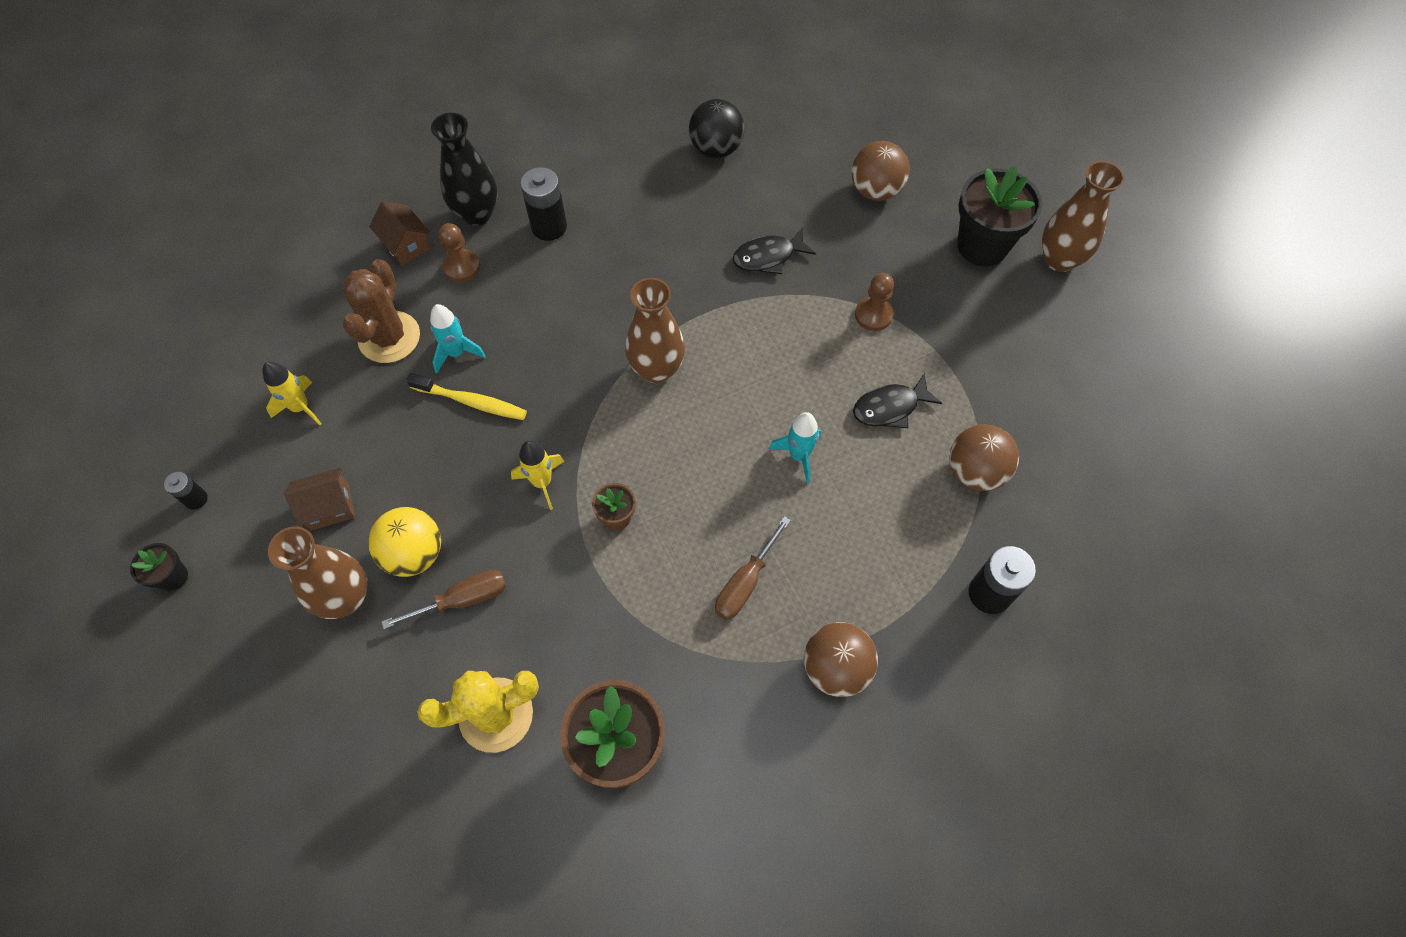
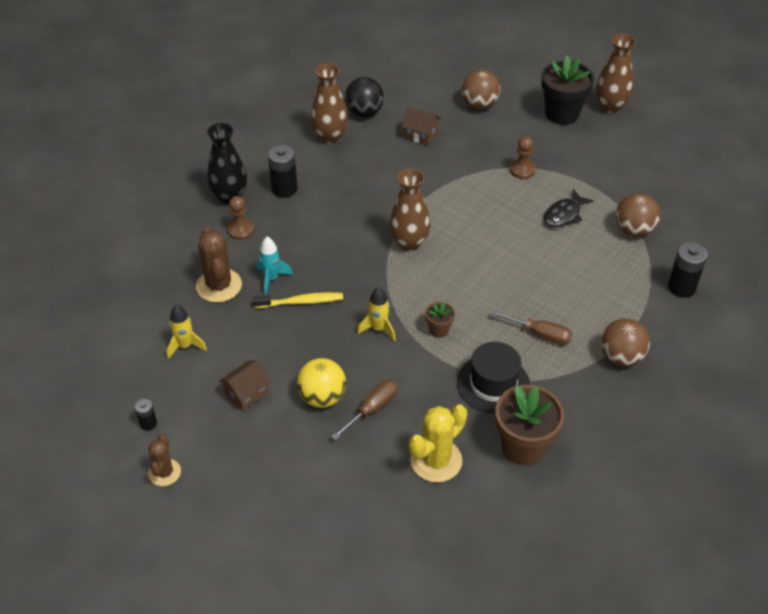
camera: 25 degrees left, 15 degrees down
black flower pot [130,543,188,591] -> brown cactus [148,433,181,486]
brown vase [268,526,368,619] -> brown vase moved to [311,63,348,144]
brown house [369,201,431,266] -> brown house moved to [401,107,441,146]
brown screwdriver [715,516,791,620] -> brown screwdriver turned 75 degrees counterclockwise [491,310,572,345]
black fish [733,228,816,274] -> none
turquoise rocket [769,412,821,483] -> none
none -> black hat [457,342,530,414]

